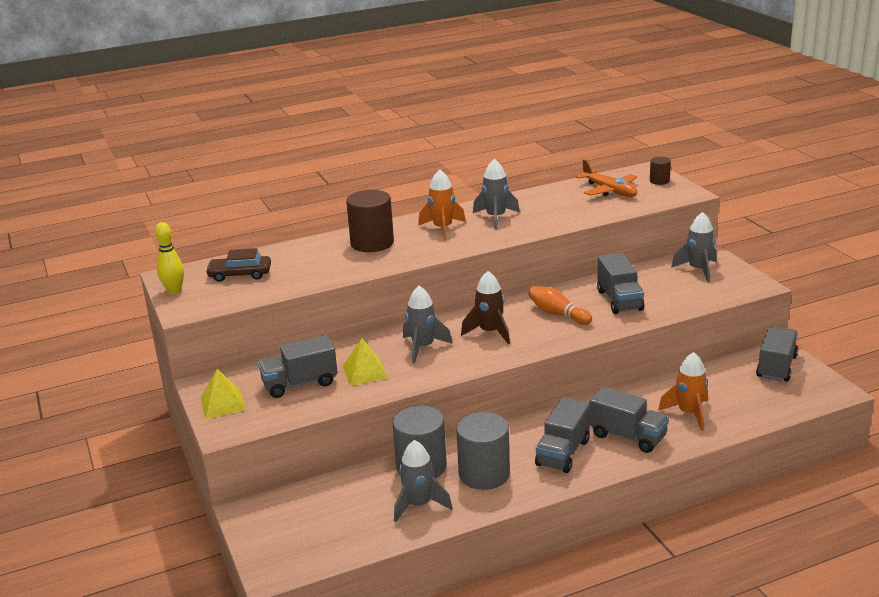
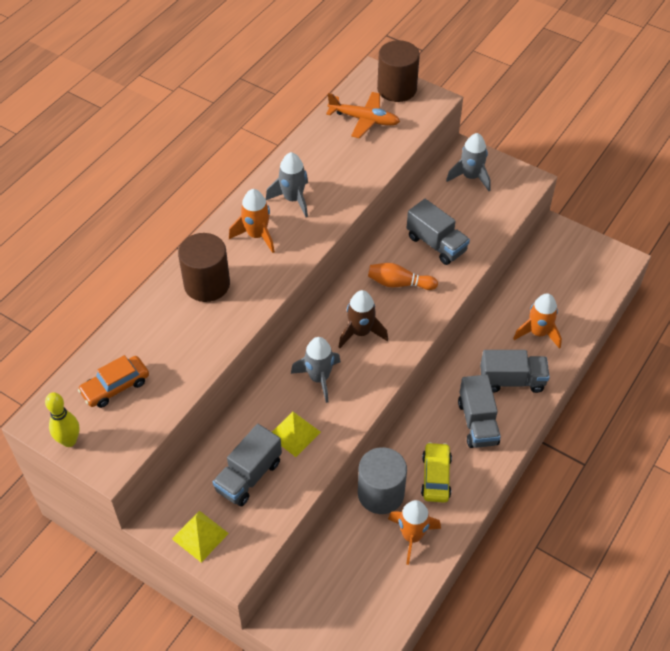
camera: 35 degrees left, 25 degrees up
brown car [205,248,271,282] -> orange car [78,355,149,408]
grey rocket [394,440,452,522] -> orange rocket [388,500,441,565]
grey cylinder [456,412,510,490] -> yellow car [421,442,452,503]
brown cylinder [650,157,671,185] -> brown cylinder [377,40,420,102], size x2.00
grey truck [756,326,798,382] -> none

